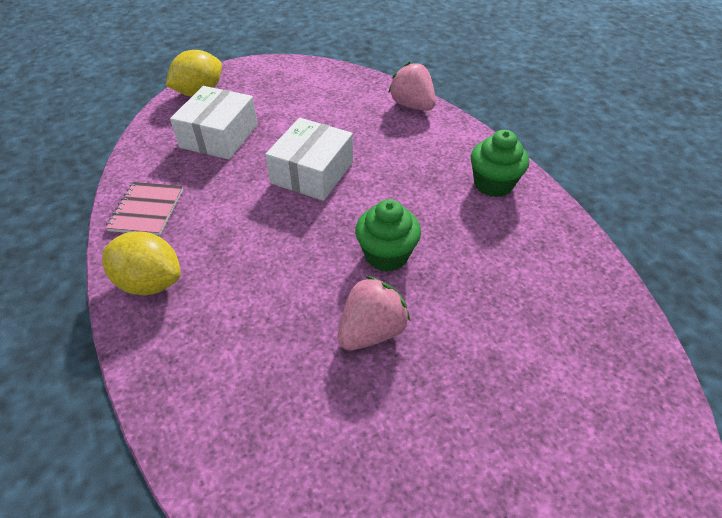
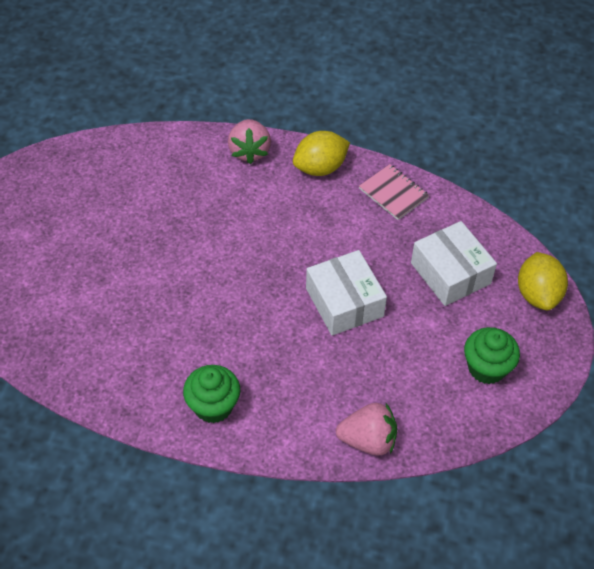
camera: 130 degrees right, 5 degrees up
pink strawberry [338,275,410,350] -> pink strawberry moved to [228,119,271,164]
green cupcake [355,199,421,272] -> green cupcake moved to [464,327,520,384]

